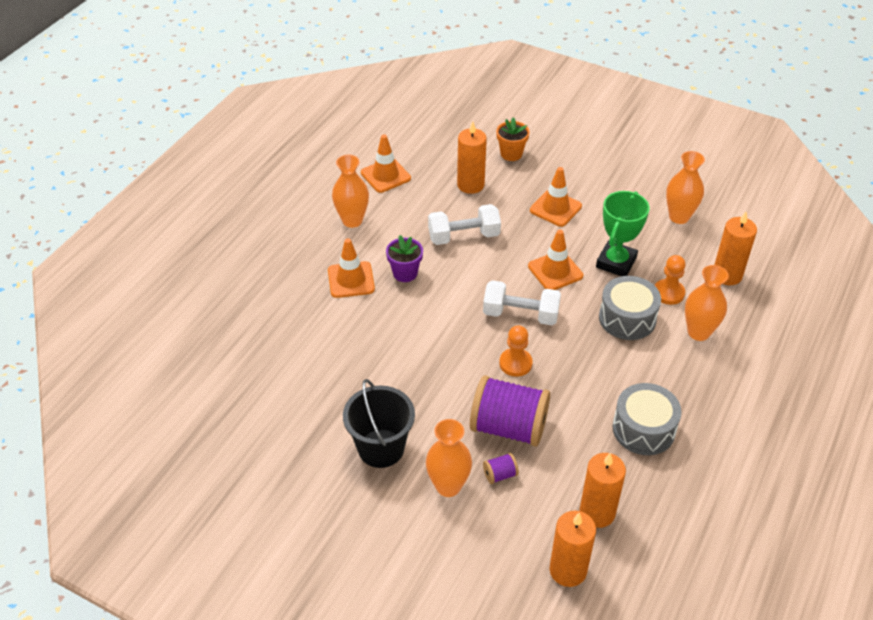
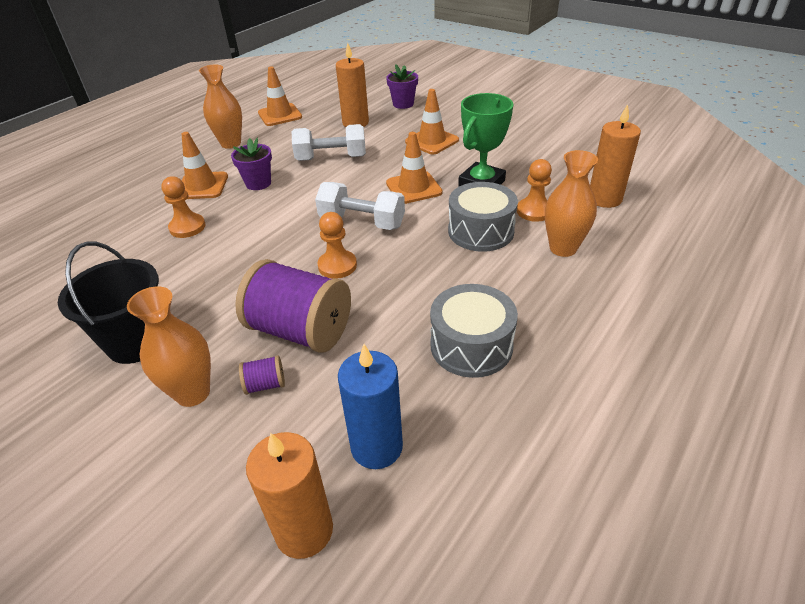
camera: 10 degrees right, 5 degrees down
orange flower pot [496,117,530,161] -> purple flower pot [386,64,418,109]
orange candle [579,453,626,528] -> blue candle [338,344,403,469]
orange vase [666,151,705,224] -> none
none -> orange pawn [161,176,206,238]

